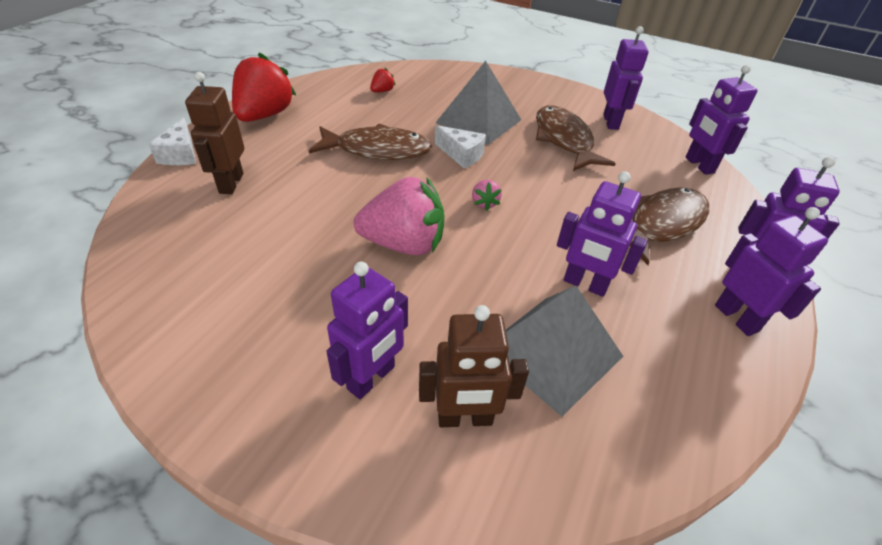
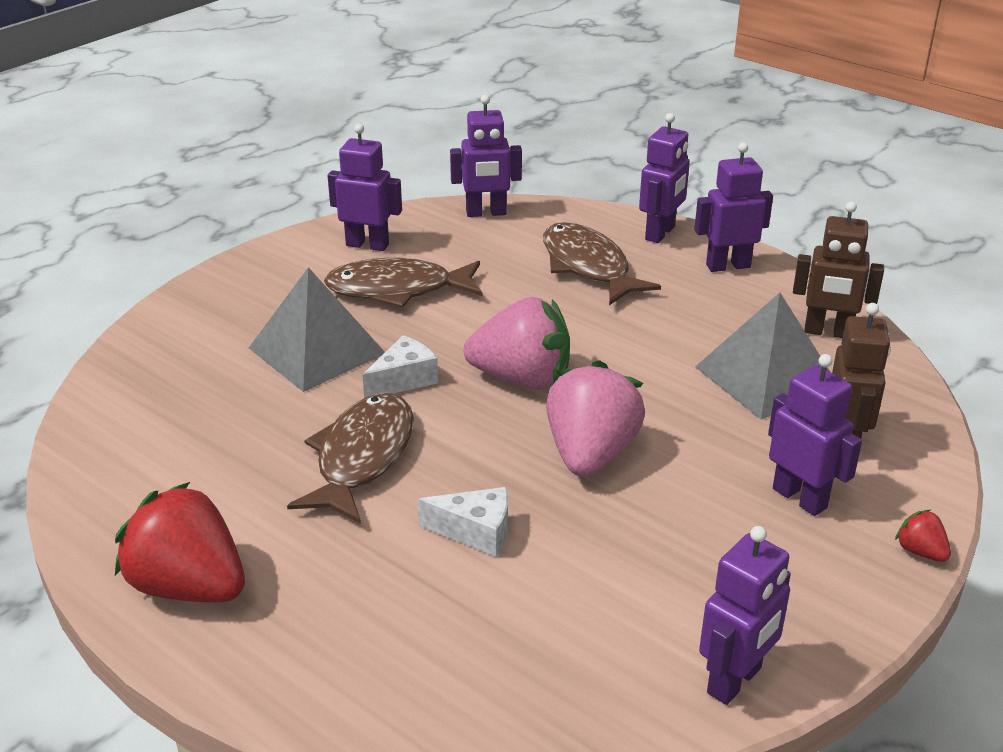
camera: 75 degrees left, 10 degrees down
white cheese [149,117,196,165] -> white cheese moved to [418,487,508,557]
brown robot [185,72,244,194] -> brown robot moved to [793,201,884,338]
red strawberry [370,68,396,92] -> red strawberry moved to [895,510,951,562]
pink strawberry [472,180,502,211] -> pink strawberry [463,297,570,389], size x2.33
purple robot [557,171,648,297] -> purple robot moved to [699,526,791,705]

